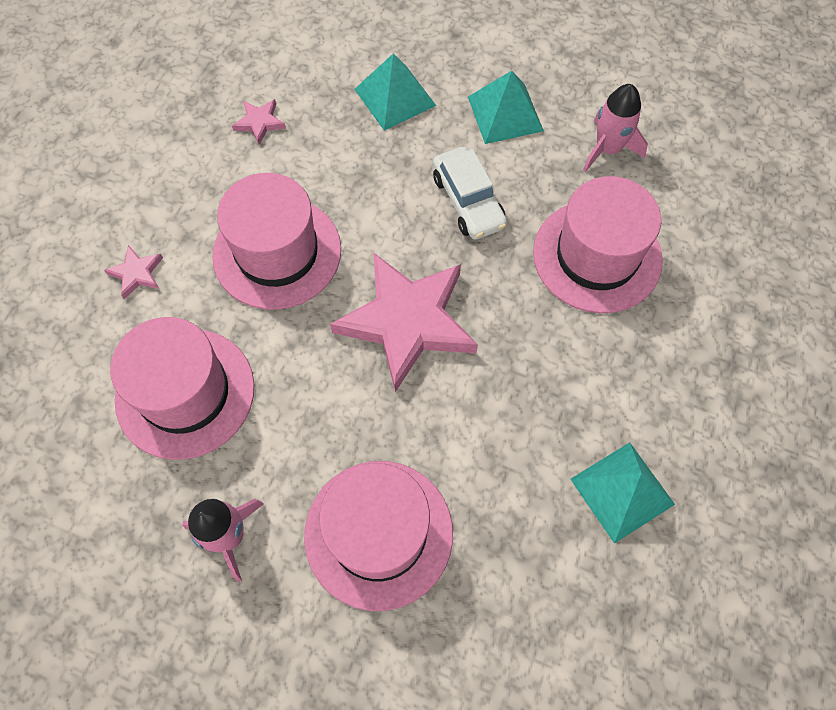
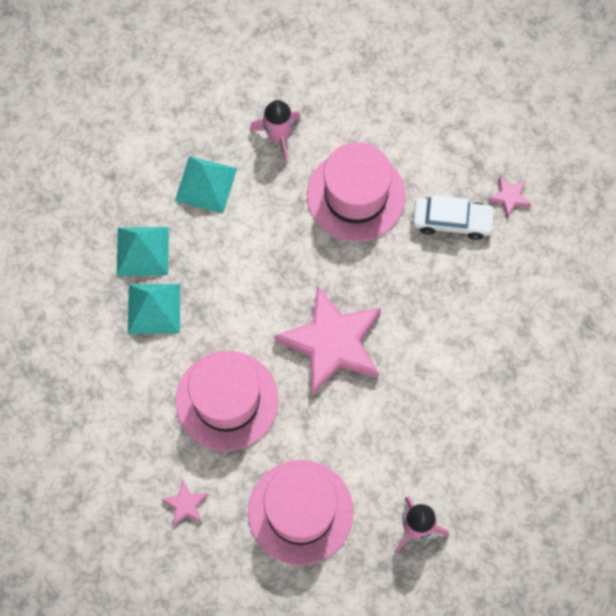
camera: 60 degrees left, 5 degrees up
pink star [232,99,286,145] -> pink star moved to [488,176,532,218]
pink hat [304,461,453,611] -> none
white car [433,147,507,240] -> white car moved to [413,195,496,240]
turquoise pyramid [570,442,675,544] -> turquoise pyramid moved to [128,284,180,334]

